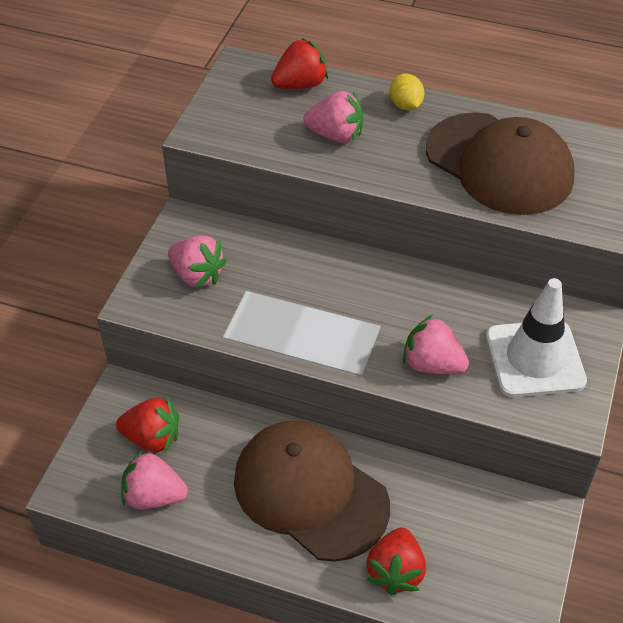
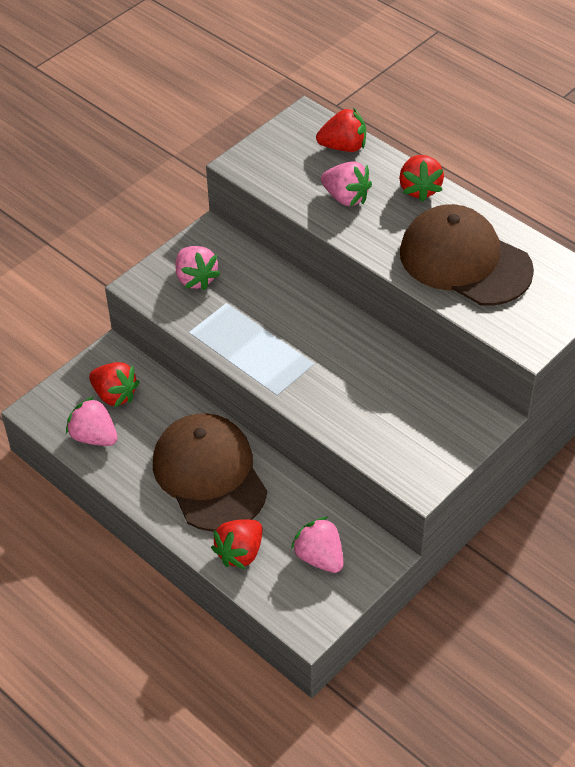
camera: 25 degrees right, 0 degrees up
yellow lemon [389,73,424,110] -> red strawberry [399,155,444,202]
pink strawberry [403,315,469,374] -> pink strawberry moved to [291,517,344,573]
brown cap [426,112,575,215] -> brown cap turned 150 degrees clockwise [400,204,534,306]
white traffic cone [486,278,587,397] -> none

